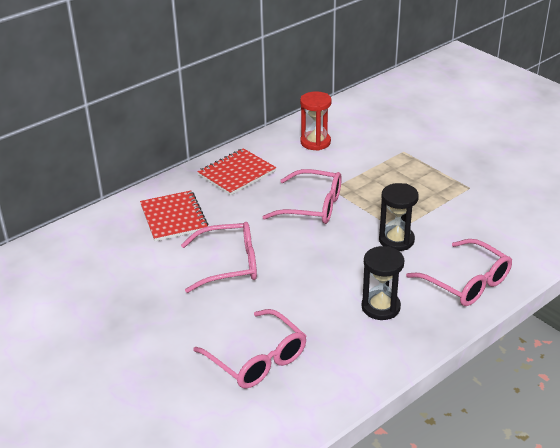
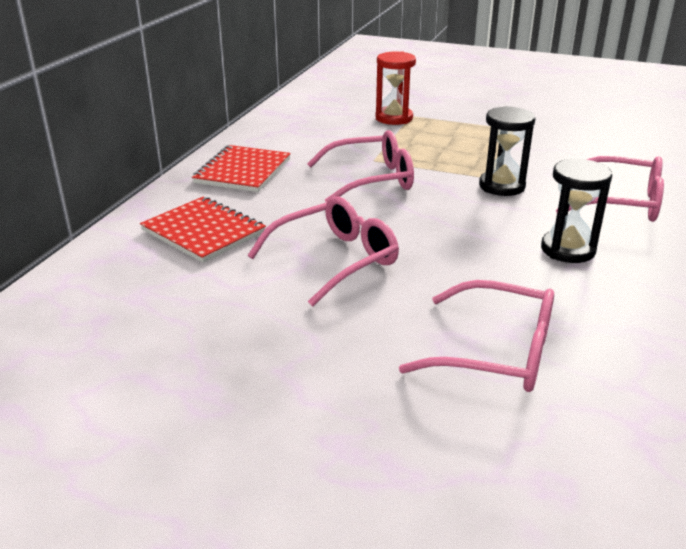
camera: 30 degrees left, 5 degrees down
red hourglass [300,91,332,151] -> red hourglass moved to [375,51,416,125]

